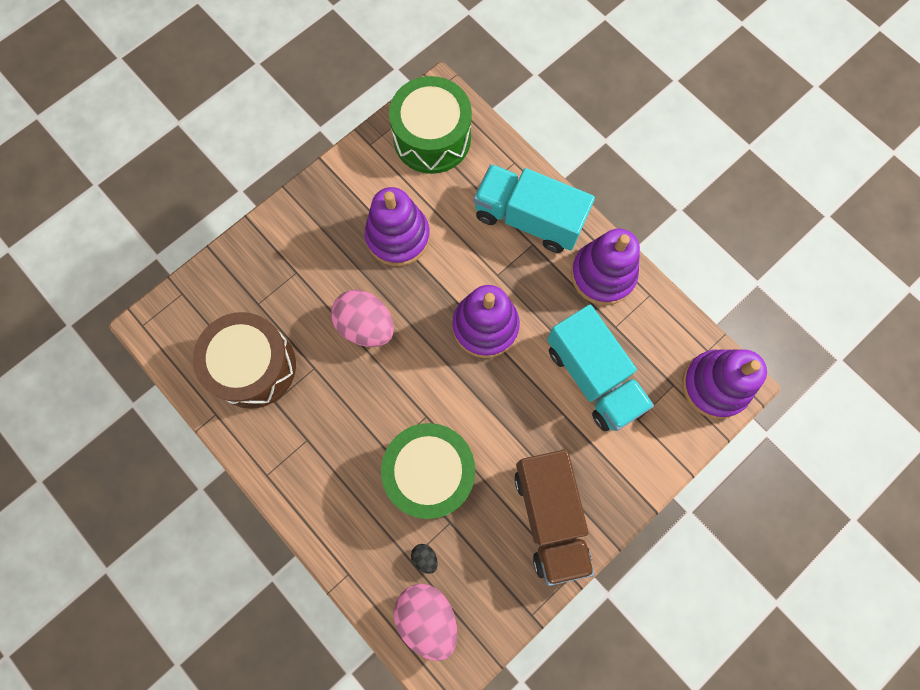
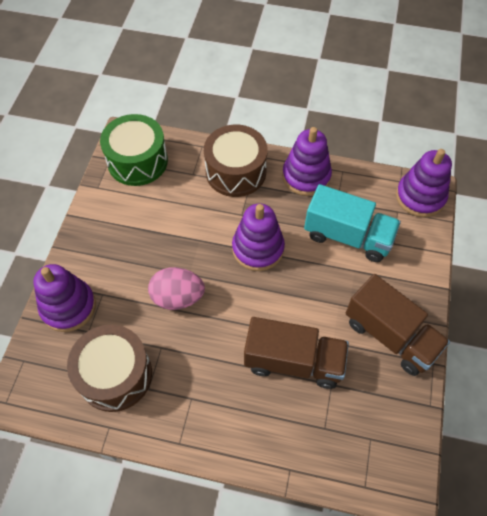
camera: 35 degrees left, 15 degrees down
purple stacking toy [365,187,430,266] -> purple stacking toy moved to [34,264,96,332]
green drum [381,423,475,519] -> brown truck [244,317,349,389]
pink egg [394,584,457,661] -> none
black egg [411,544,438,574] -> none
turquoise truck [474,164,595,253] -> brown drum [204,125,268,197]

